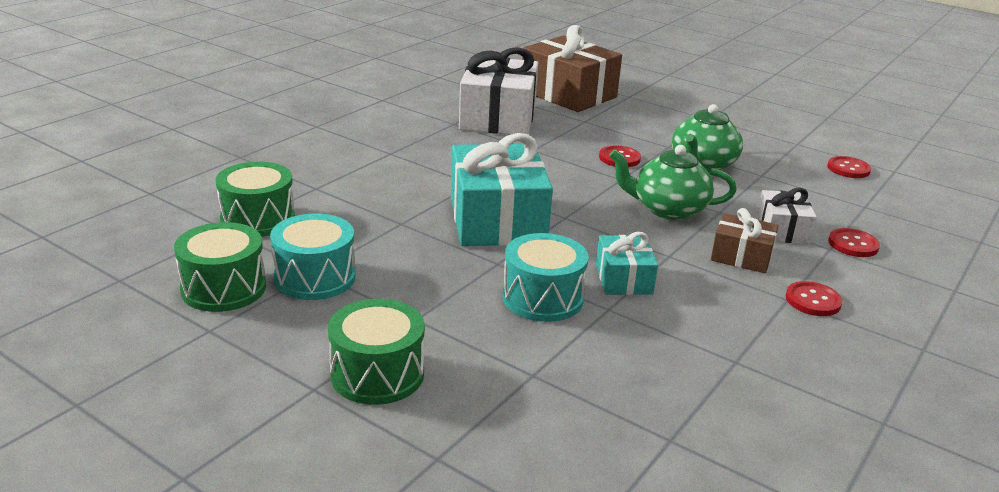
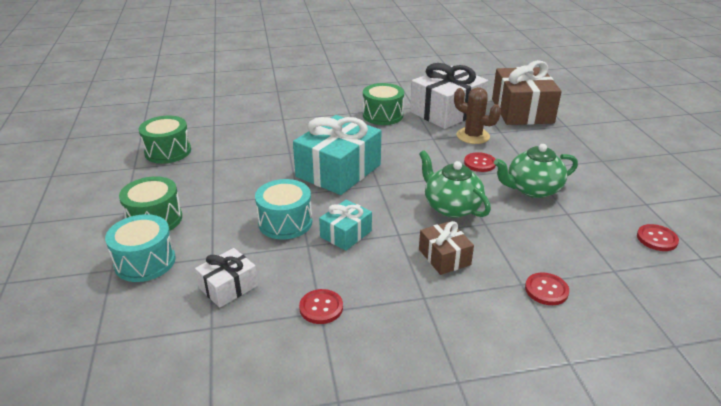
camera: 45 degrees right, 5 degrees up
green drum [216,162,295,237] -> green drum moved to [363,83,404,125]
turquoise drum [270,214,356,300] -> turquoise drum moved to [105,214,176,282]
white gift [756,188,817,244] -> white gift moved to [195,248,258,308]
red button [786,281,843,316] -> red button moved to [299,289,343,324]
none -> brown cactus [454,87,501,144]

